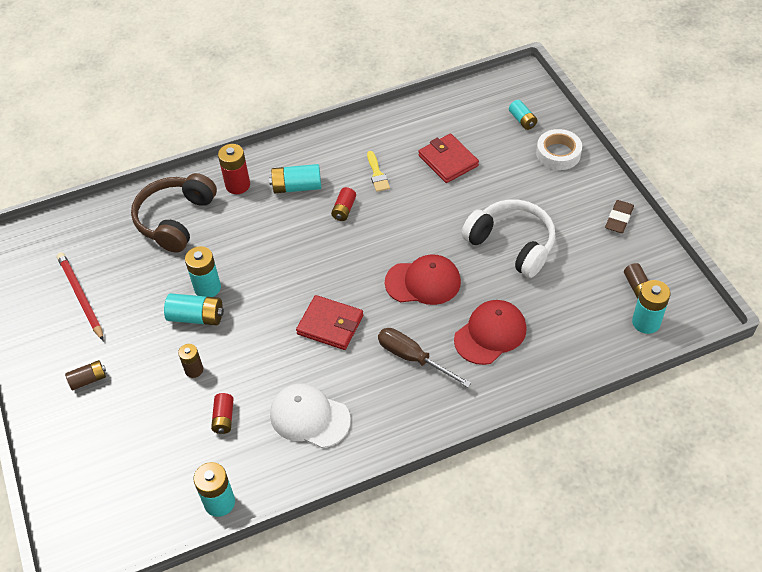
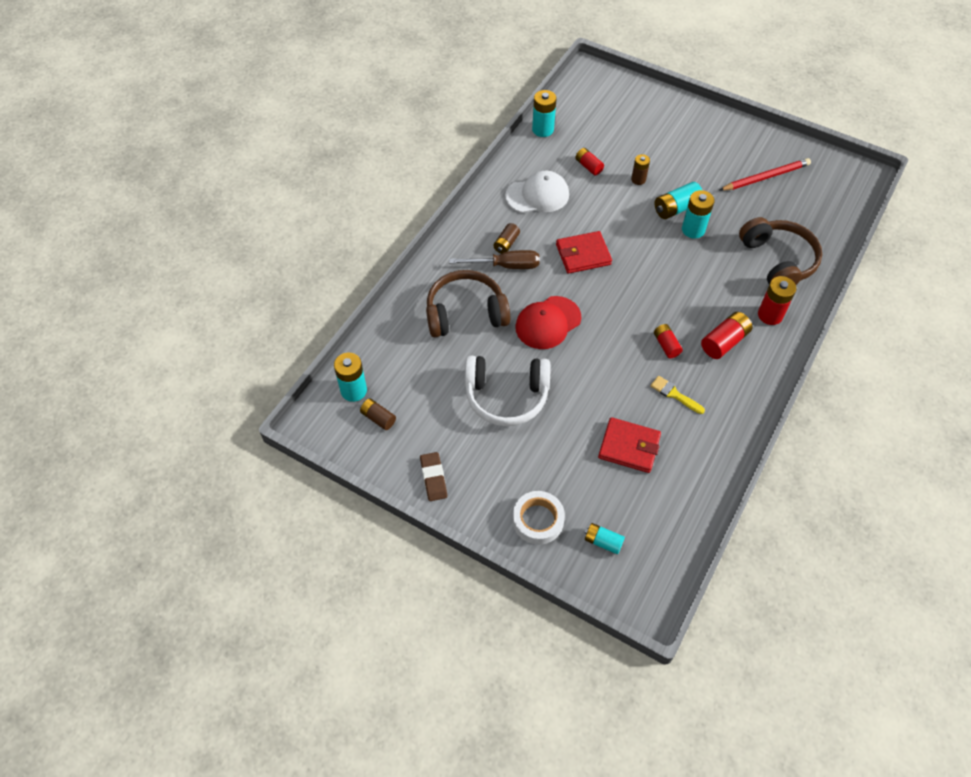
camera: 140 degrees right, 5 degrees up
red pencil [57,252,104,341] -> red pencil turned 45 degrees counterclockwise [720,158,811,191]
brown battery [65,360,106,390] -> brown battery moved to [494,223,520,254]
turquoise battery [269,164,321,193] -> red battery [701,312,753,359]
red cap [454,300,527,365] -> brown headphones [426,270,510,337]

